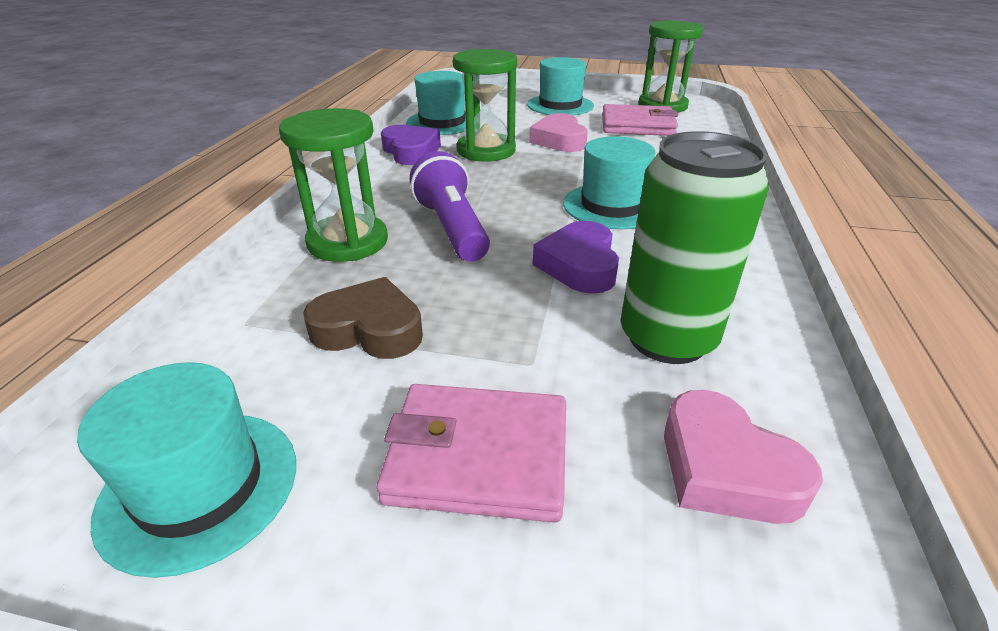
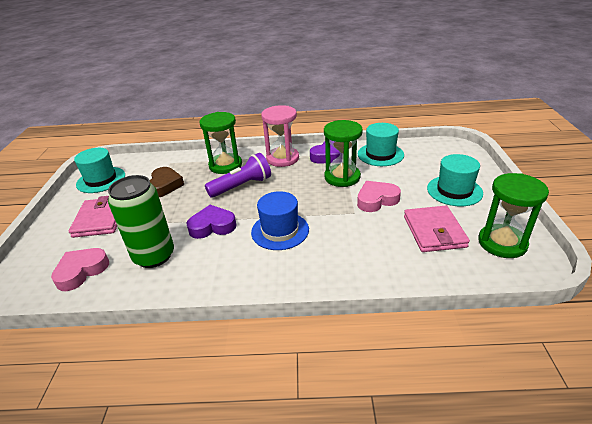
camera: 80 degrees right, 0 degrees up
turquoise hat [563,136,656,229] -> blue hat [251,191,309,250]
none -> pink hourglass [261,105,299,167]

